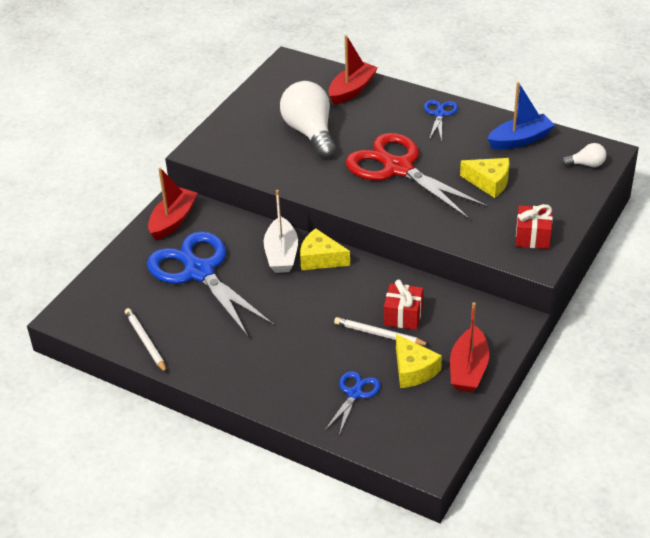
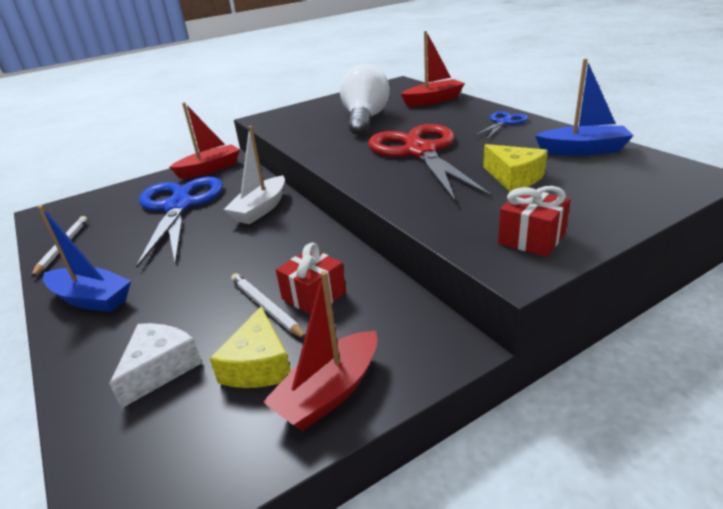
camera: 30 degrees right, 10 degrees down
yellow cheese [300,228,350,270] -> none
blue scissors [325,371,380,435] -> white cheese [109,323,202,409]
white light bulb [562,143,607,167] -> none
none -> blue boat [38,205,131,312]

